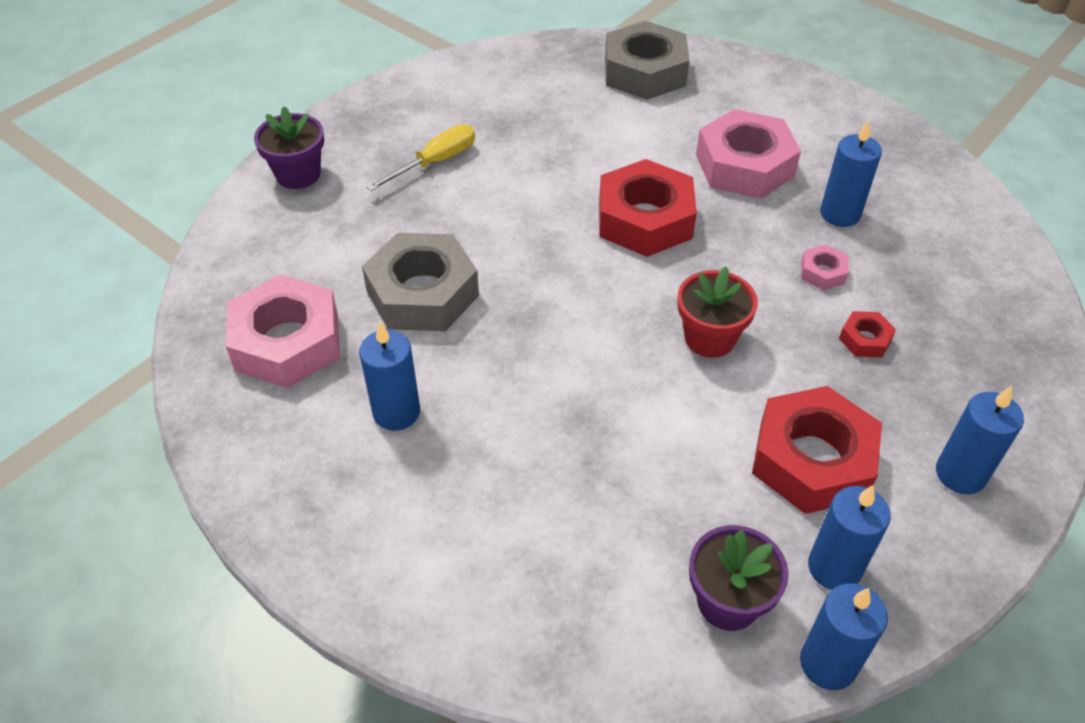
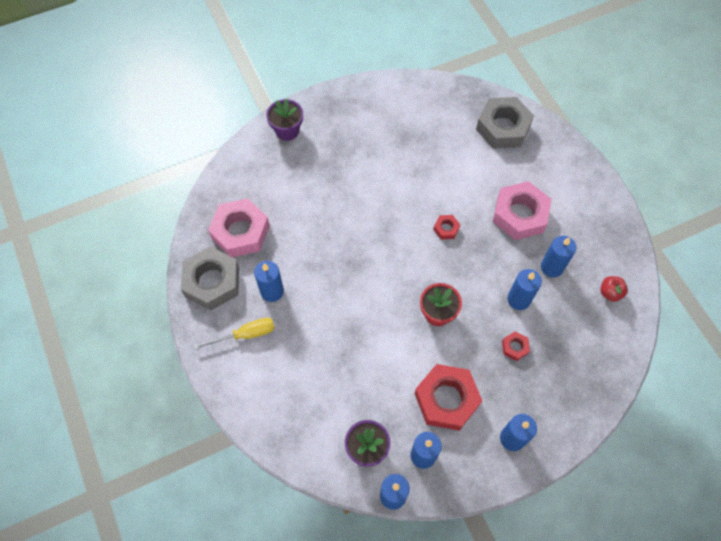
camera: 25 degrees right, 15 degrees up
grey nut [362,233,479,331] -> grey nut moved to [181,247,239,310]
yellow screwdriver [366,124,475,191] -> yellow screwdriver moved to [194,318,275,349]
red nut [599,159,697,257] -> red nut [433,215,460,240], size x0.45
pink nut [801,245,849,290] -> blue candle [507,269,542,310]
none -> red apple [600,276,628,302]

